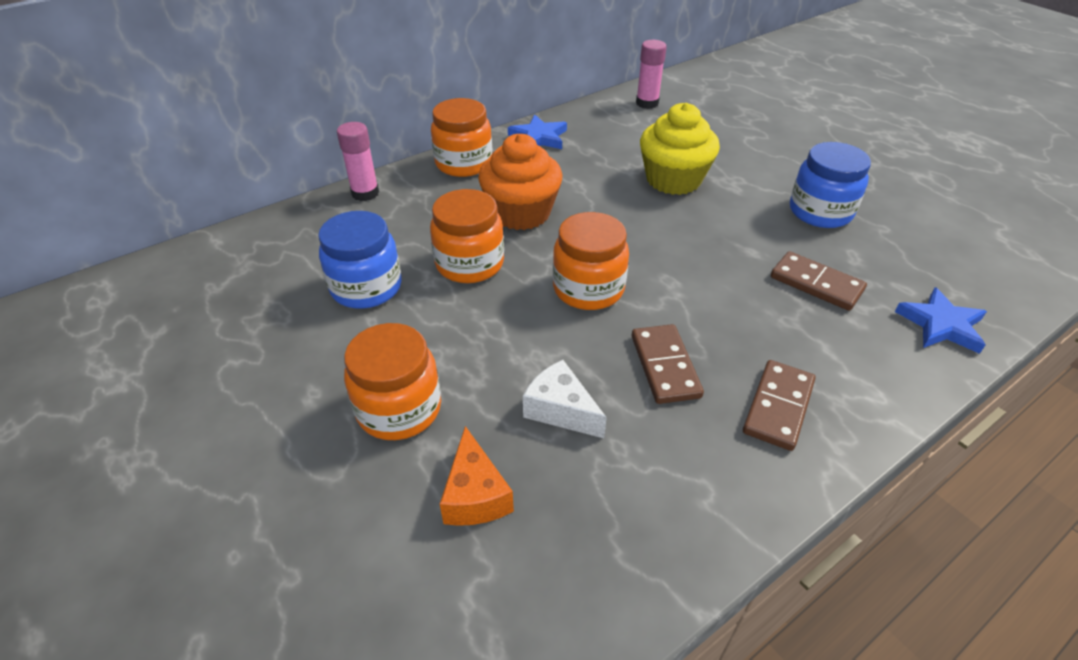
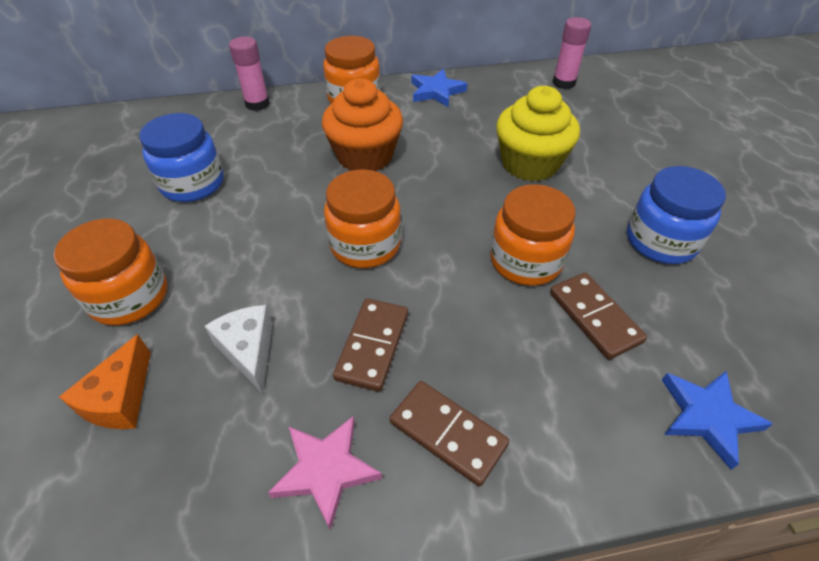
camera: 25 degrees right, 5 degrees up
orange jar [430,189,504,283] -> orange jar moved to [490,184,575,286]
brown domino [743,360,816,451] -> brown domino turned 75 degrees clockwise [390,381,509,486]
none -> pink star [268,416,382,531]

